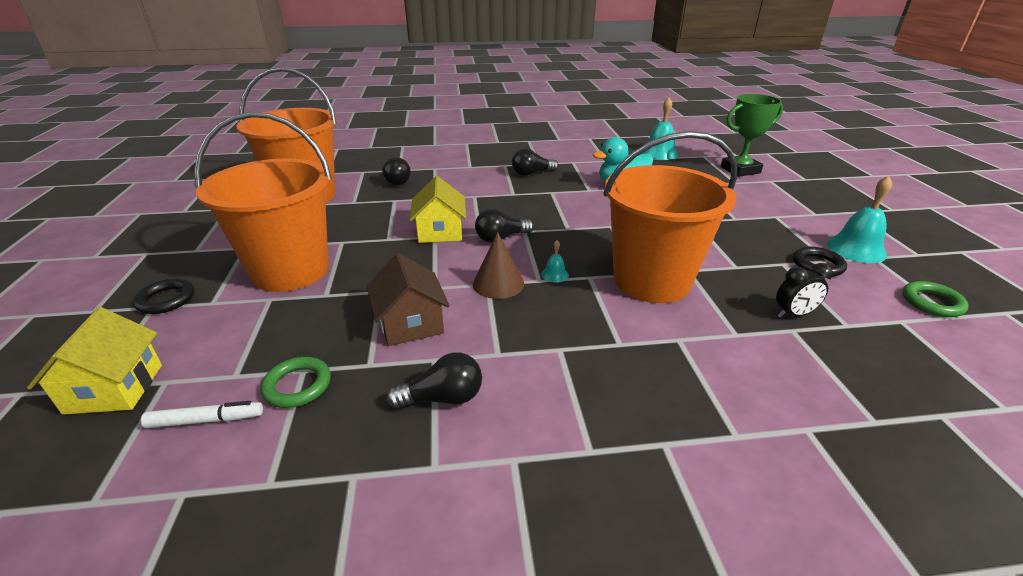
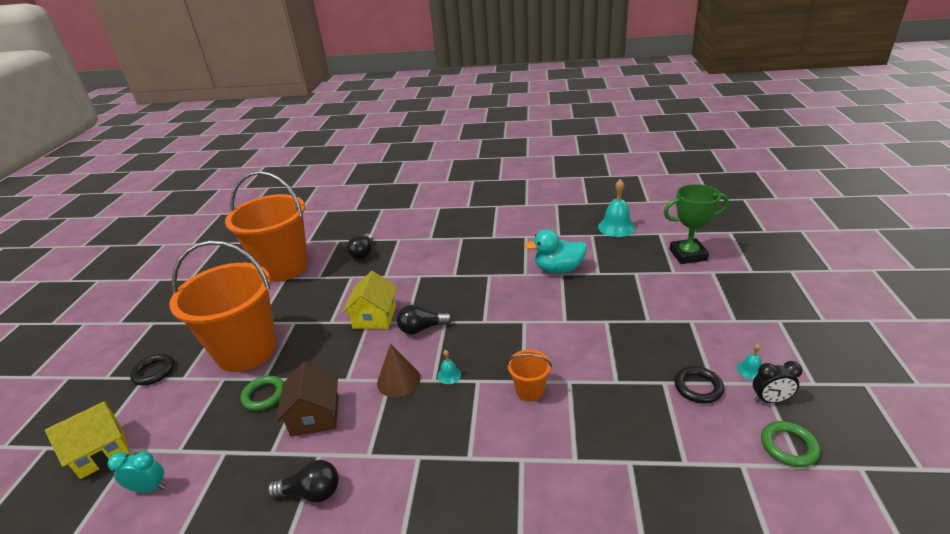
camera: 15 degrees right, 0 degrees up
yellow house [27,307,162,415] -> yellow house turned 45 degrees clockwise [45,401,130,479]
white marker [141,401,263,428] -> turquoise clock [108,452,166,493]
green ring [261,357,331,408] -> green ring moved to [240,376,284,411]
black light bulb [512,148,559,176] -> none
orange bucket [603,131,737,303] -> orange bucket [507,350,552,402], size x0.41
black clock [776,263,833,318] -> black clock moved to [753,361,802,403]
turquoise bell [827,176,892,263] -> turquoise bell [737,344,762,380], size x0.48

